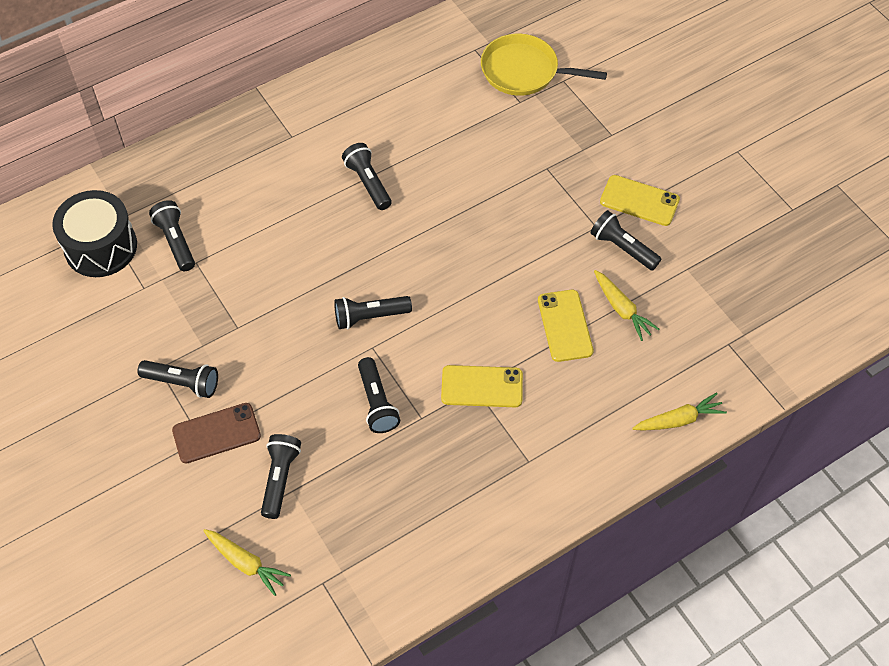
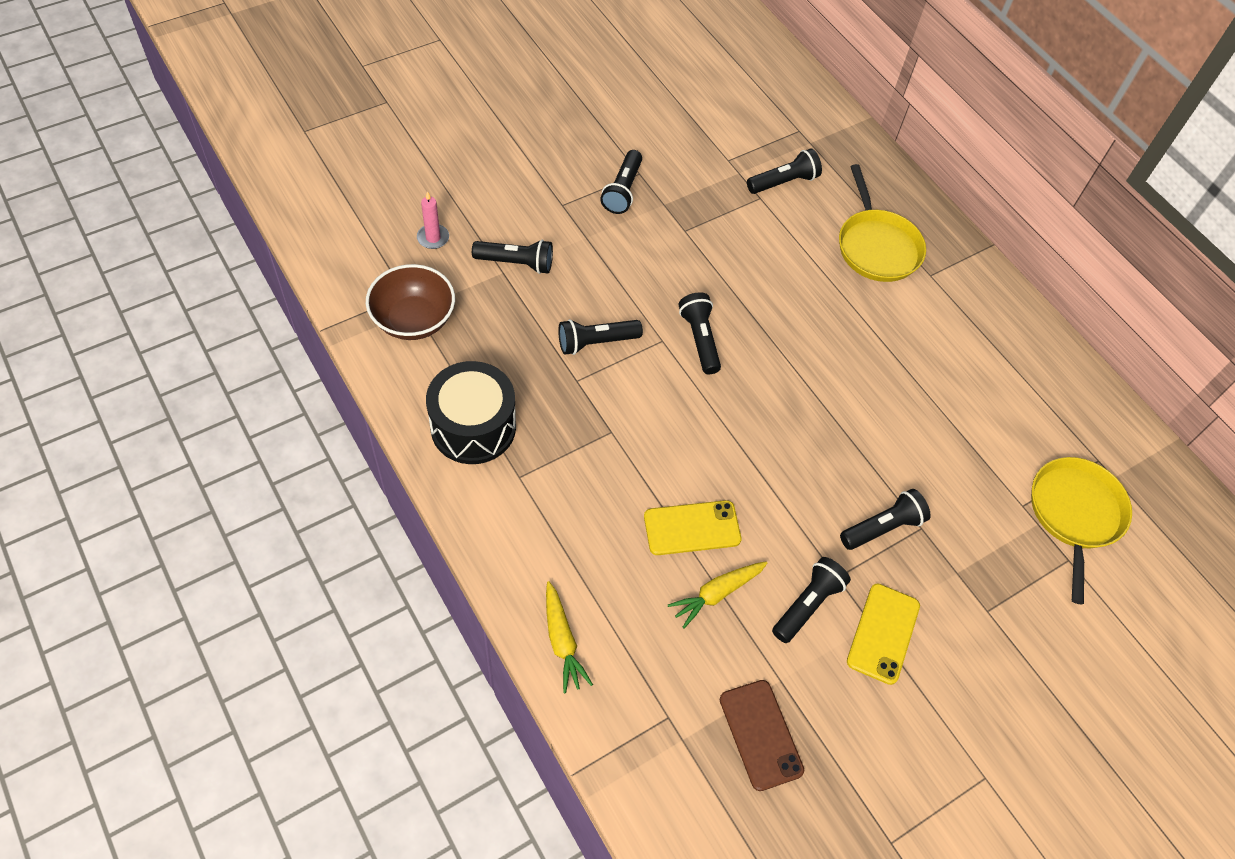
camera: 85 degrees right, 0 degrees up
black drum [52,190,137,277] -> black drum moved to [426,361,516,464]
brown phone [172,403,261,463] -> brown phone moved to [720,680,804,791]
yellow carrot [203,529,291,596] -> pink candle [417,191,449,249]
black flashlight [342,143,392,210] -> black flashlight moved to [840,489,931,550]
yellow phone [441,365,523,407] -> none
none -> brown bowl [366,264,455,340]
none -> yellow pan [839,164,926,282]

